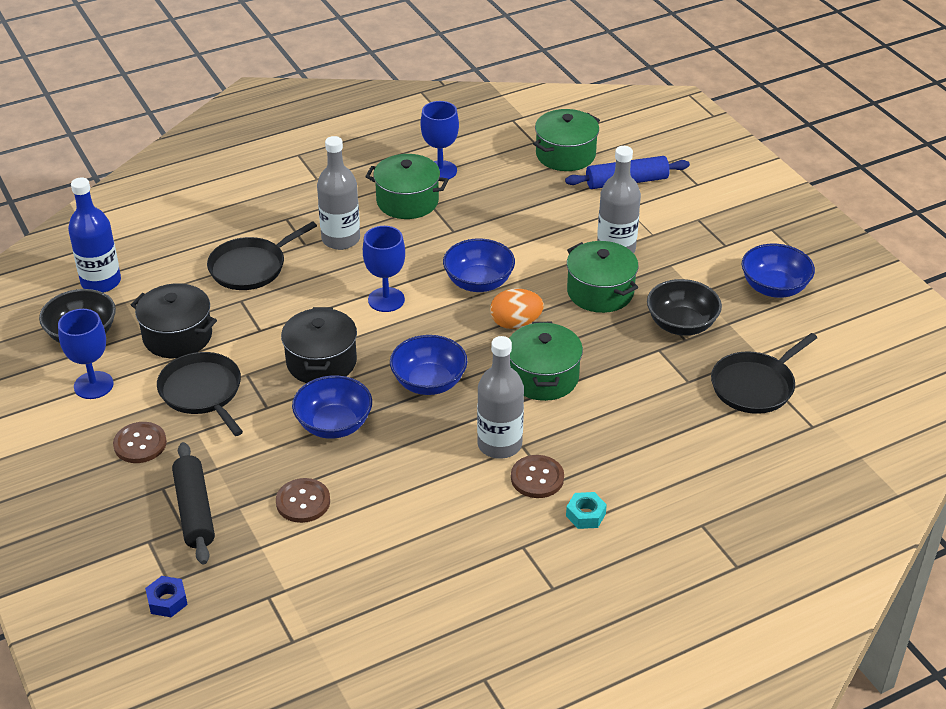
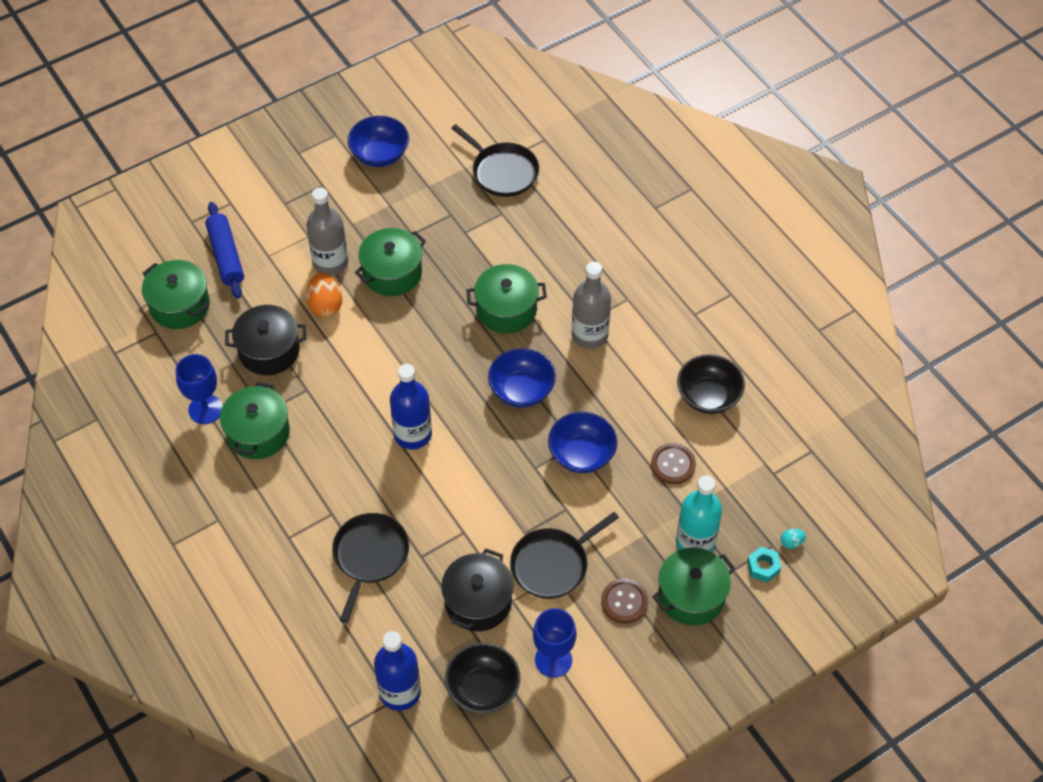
camera: 95 degrees left, 15 degrees up
blue nut [145,576,188,617] -> turquoise egg [781,529,806,549]
black rolling pin [172,442,215,564] -> turquoise bottle [676,476,722,552]
black pan [207,221,317,290] -> black pan turned 120 degrees counterclockwise [332,513,409,623]
black pot [281,307,357,383] -> black pot moved to [225,305,306,375]
grey bottle [317,136,360,250] -> none
blue goblet [363,226,405,312] -> blue bottle [390,364,432,449]
blue bowl [443,239,515,292] -> none
orange egg [490,289,544,329] -> orange egg moved to [306,273,342,317]
brown button [511,455,564,498] -> none
turquoise nut [566,492,607,529] -> turquoise nut moved to [747,547,781,582]
black bowl [647,279,722,336] -> black bowl moved to [677,354,745,414]
none -> green pot [653,547,736,626]

